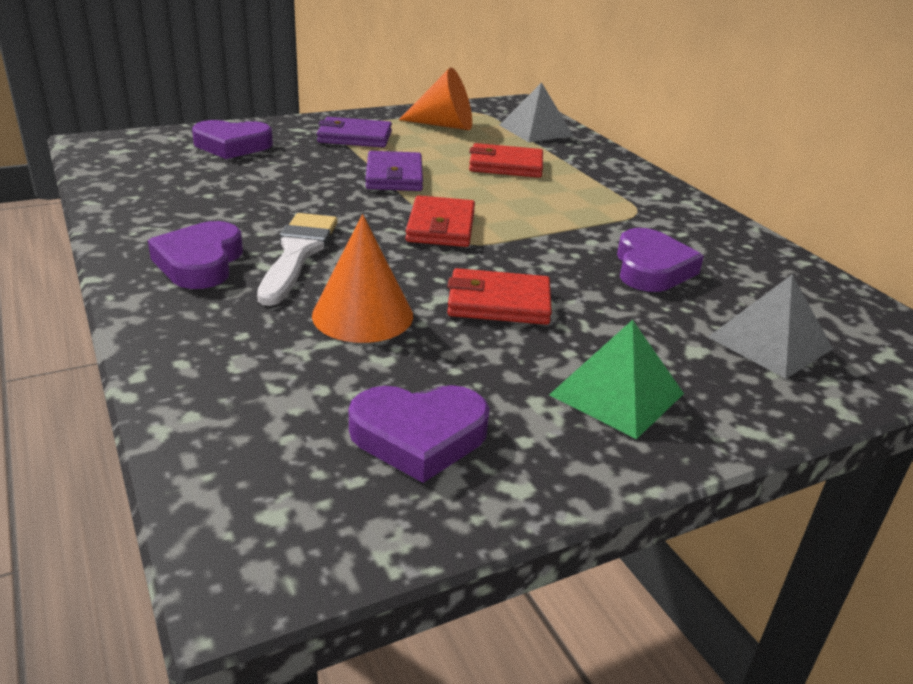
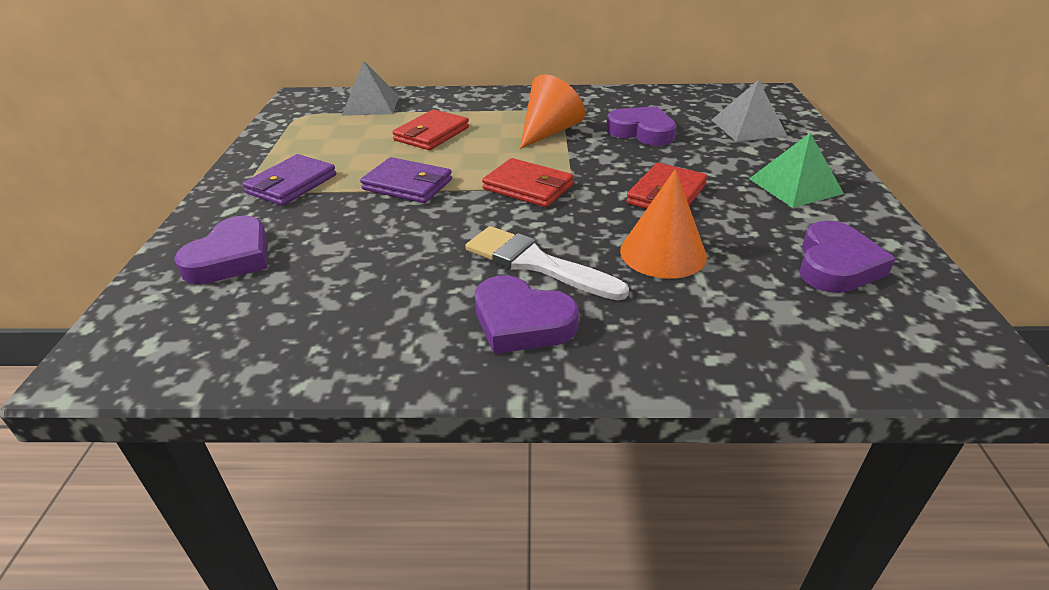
camera: 60 degrees left, 5 degrees up
orange cone [399,67,472,130] -> orange cone moved to [520,74,585,149]

